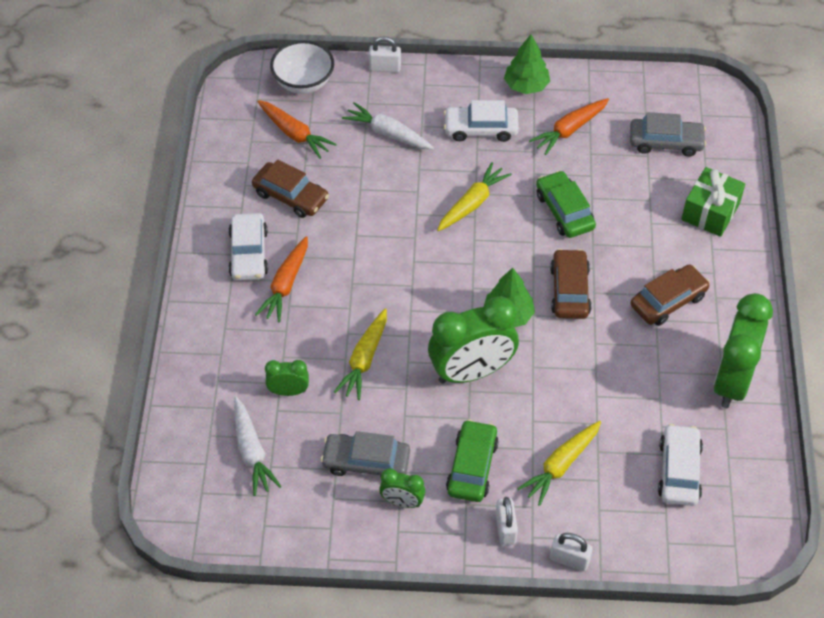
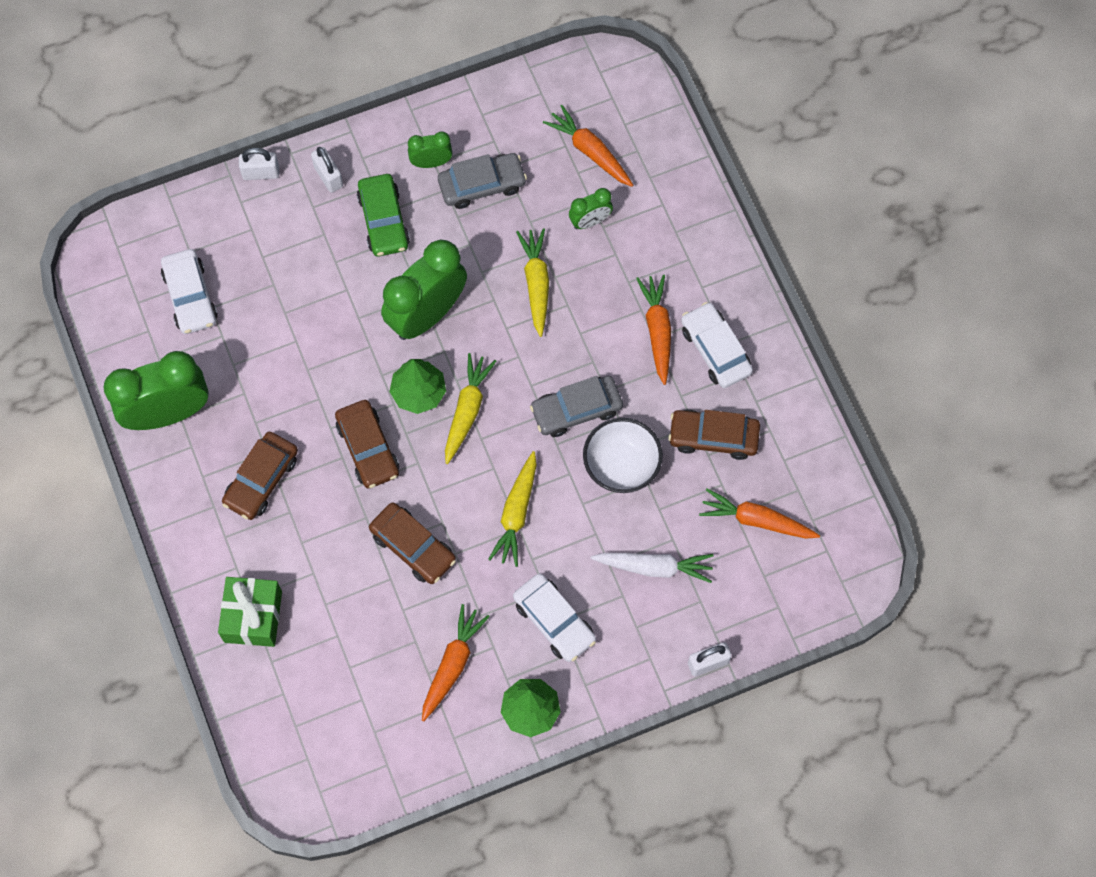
camera: 155 degrees right, 15 degrees up
white carrot [234,397,282,496] -> orange carrot [543,105,633,187]
white bowl [270,40,334,94] -> white bowl moved to [583,418,663,493]
white car [444,100,519,142] -> white car turned 75 degrees clockwise [513,573,596,662]
yellow carrot [517,421,601,506] -> yellow carrot moved to [445,353,496,464]
green car [536,171,596,238] -> brown car [369,502,456,584]
grey car [630,112,706,157] -> grey car moved to [530,376,623,437]
green clock [714,293,773,408] -> green clock turned 105 degrees counterclockwise [104,351,209,430]

